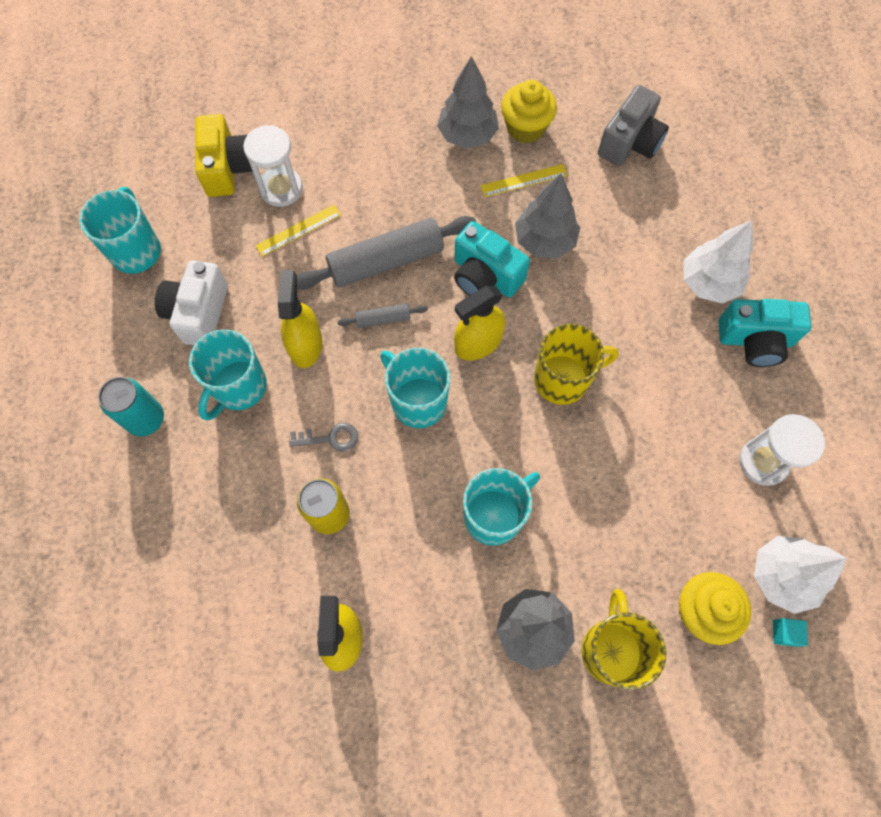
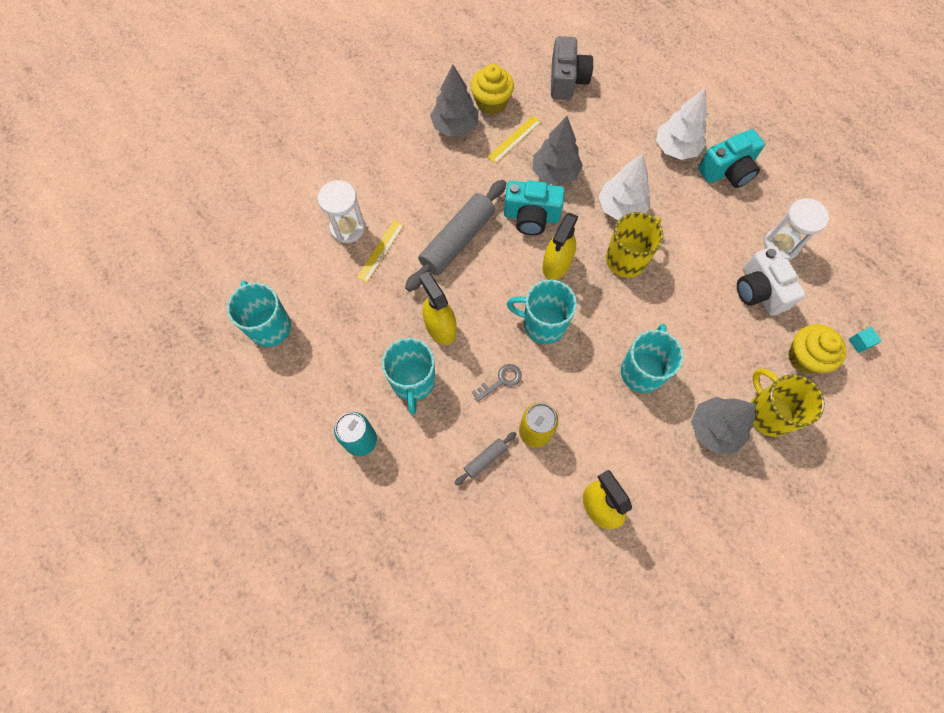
camera: 30 degrees left, 0 degrees up
white camera [155,260,228,345] -> white camera moved to [737,246,805,316]
yellow camera [195,114,253,197] -> none
grey rolling pin [337,303,428,328] -> grey rolling pin moved to [454,432,516,486]
white tree [754,536,847,614] -> white tree moved to [598,154,650,220]

